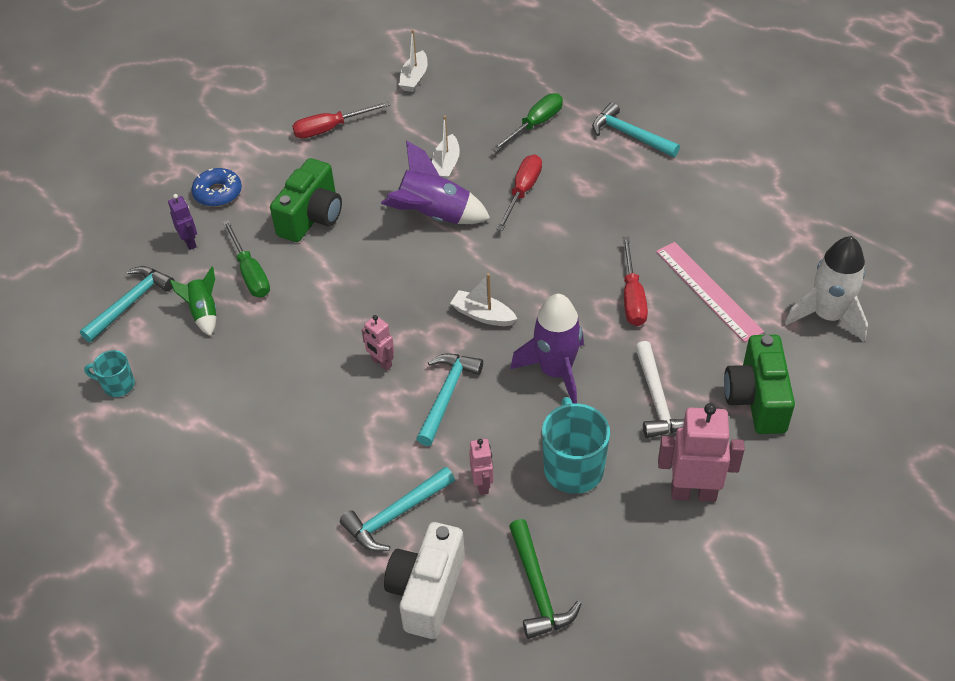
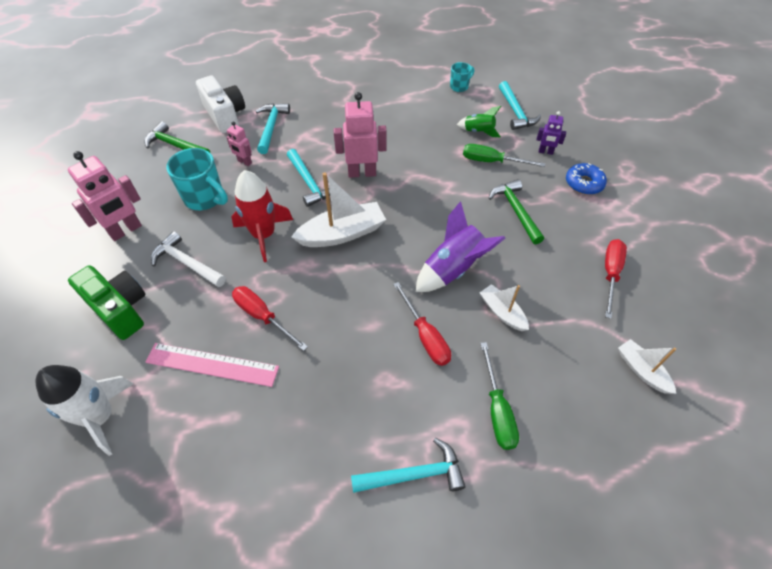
camera: 130 degrees right, 5 degrees up
green camera [270,158,342,242] -> green hammer [489,179,544,245]
pink robot [362,315,394,371] -> pink robot [334,92,387,178], size x1.86
white boat [450,274,517,326] -> white boat [291,172,386,247], size x1.71
purple rocket [510,294,584,404] -> red rocket [231,170,293,262]

